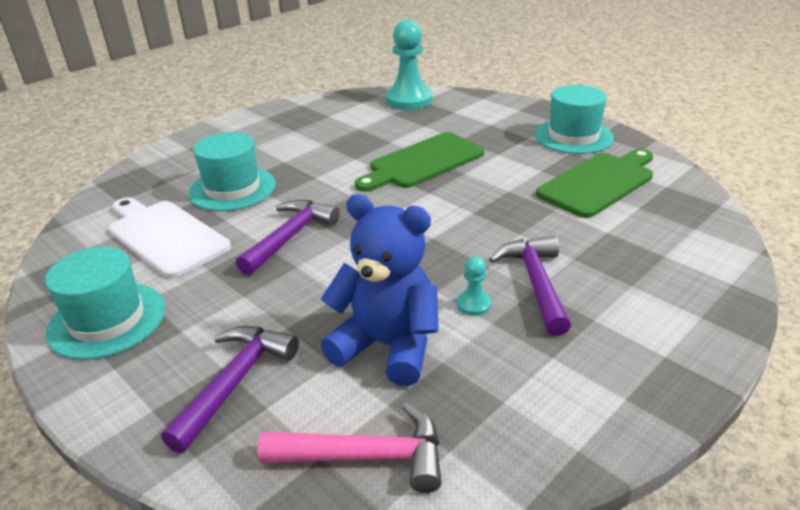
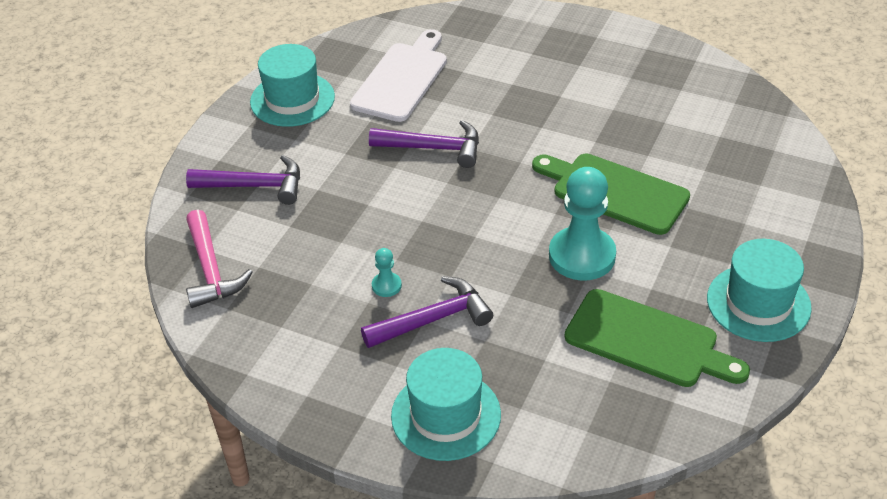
camera: 70 degrees right, 10 degrees up
turquoise hat [188,132,276,211] -> turquoise hat moved to [391,348,501,461]
blue teddy bear [321,194,438,386] -> none
turquoise pawn [386,20,432,110] -> turquoise pawn moved to [549,167,616,280]

